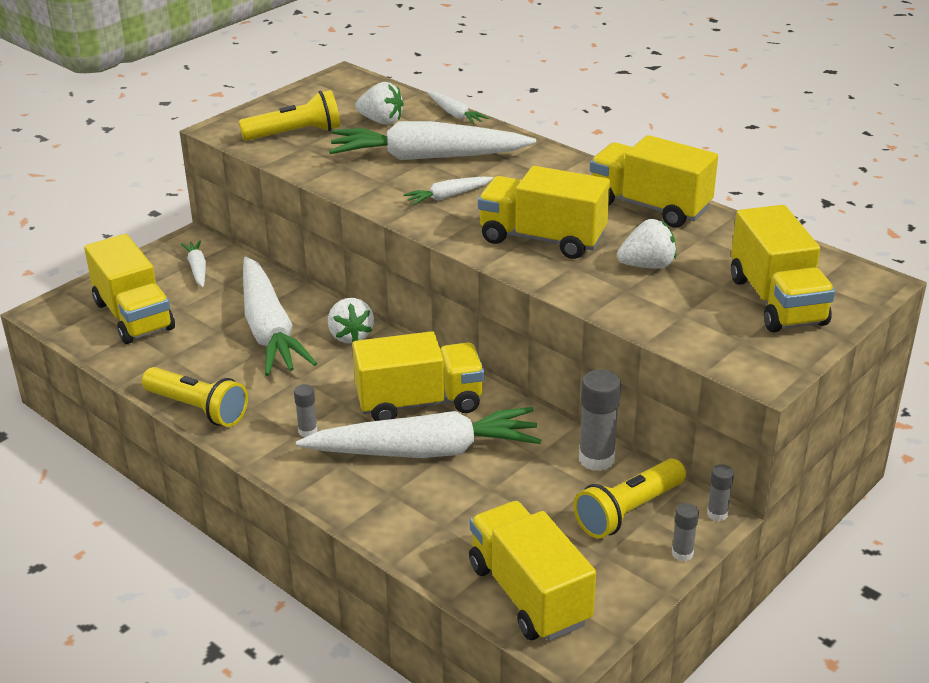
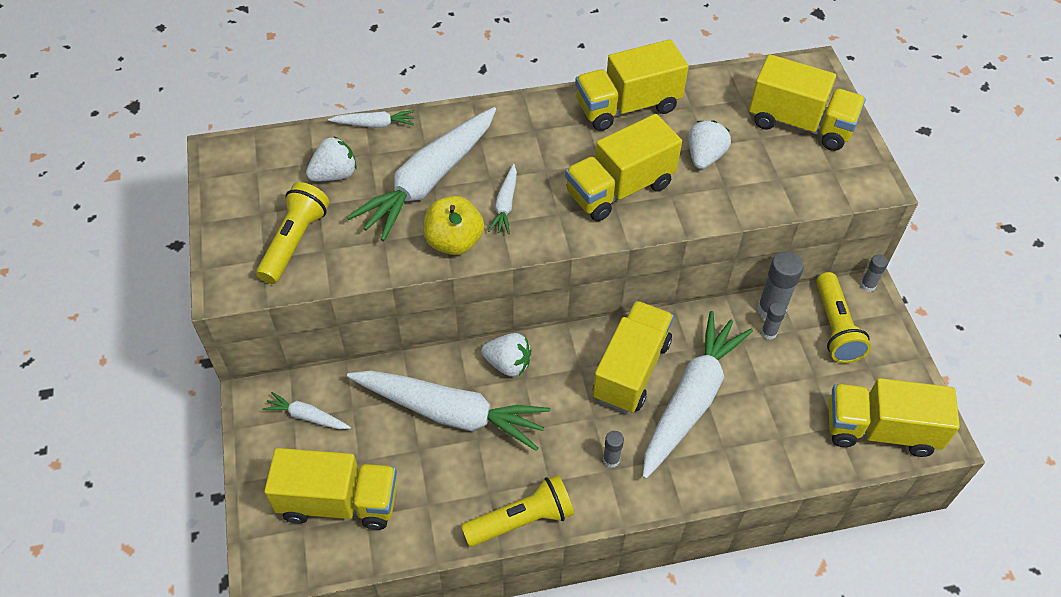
camera: 55 degrees left, 20 degrees up
grey glue stick [672,503,699,561] -> grey glue stick moved to [761,302,786,340]
none -> yellow apple [423,196,484,255]

